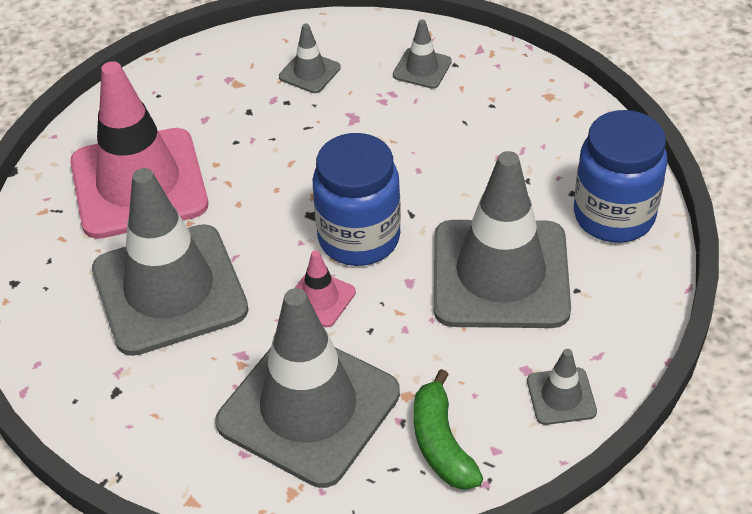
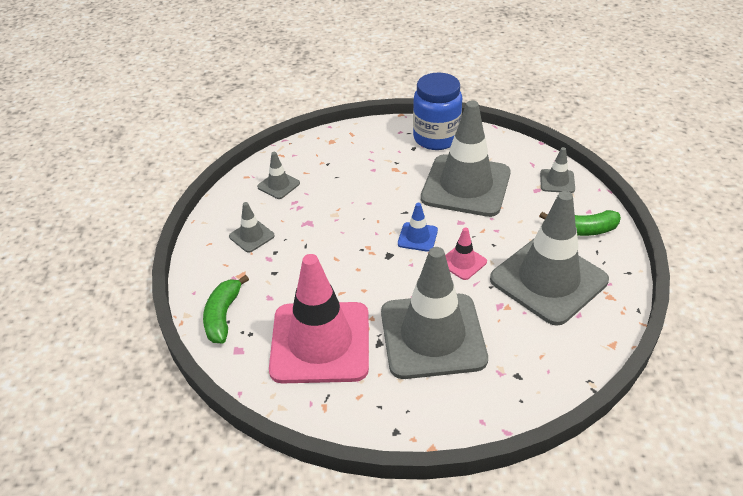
camera: 75 degrees left, 5 degrees down
blue jar [313,133,401,266] -> blue traffic cone [398,203,438,252]
none -> green banana [203,275,249,343]

